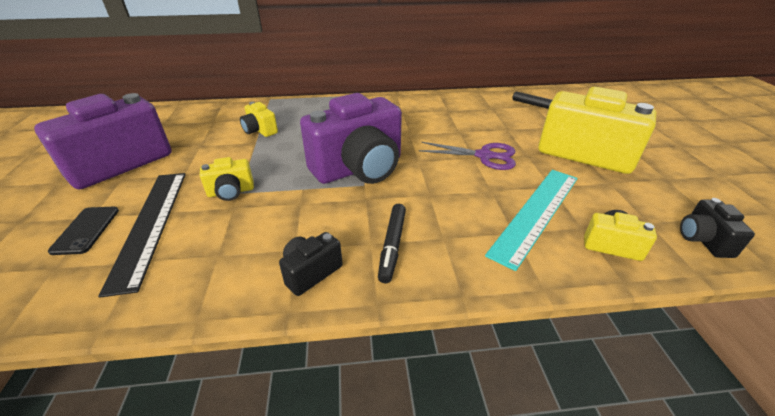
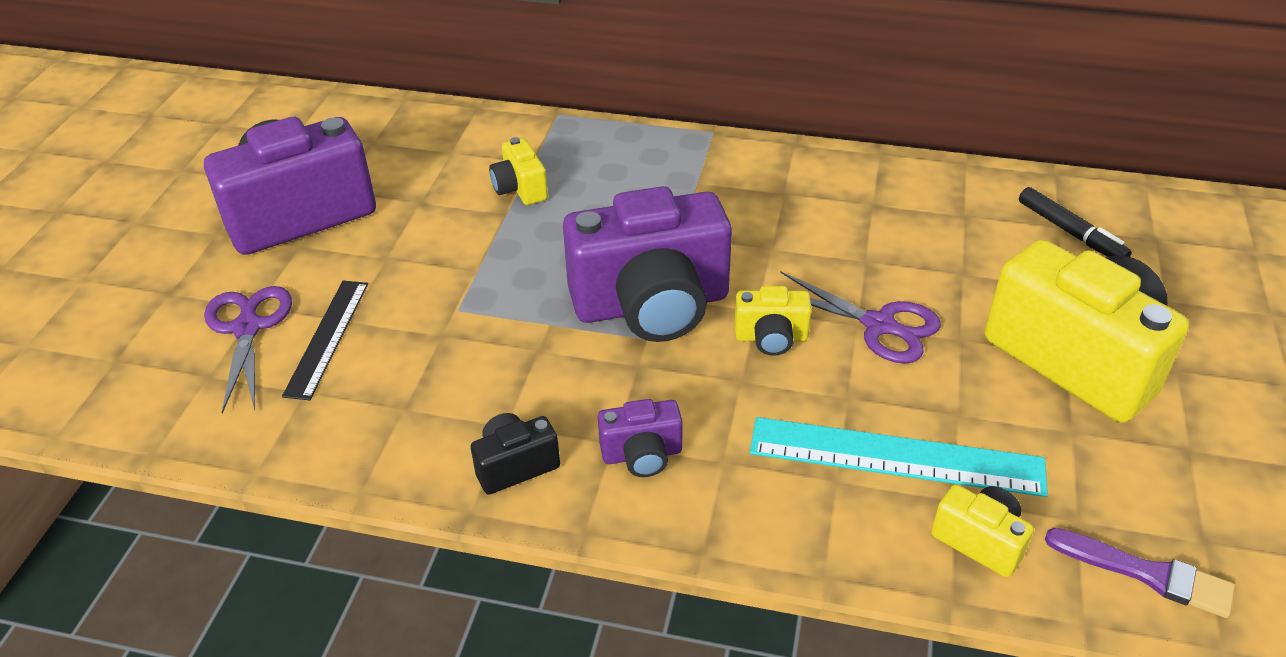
camera: 20 degrees right, 5 degrees up
black phone [48,207,119,255] -> purple scissors [204,286,292,414]
black ruler [98,173,186,298] -> black ruler [282,281,368,400], size x0.65
yellow camera [199,157,254,201] -> yellow camera moved to [735,286,812,356]
black marker [378,204,406,283] -> purple camera [598,399,683,477]
turquoise ruler [485,170,578,271] -> turquoise ruler turned 45 degrees clockwise [750,417,1048,497]
black camera [680,198,755,258] -> purple brush [1045,528,1235,618]

